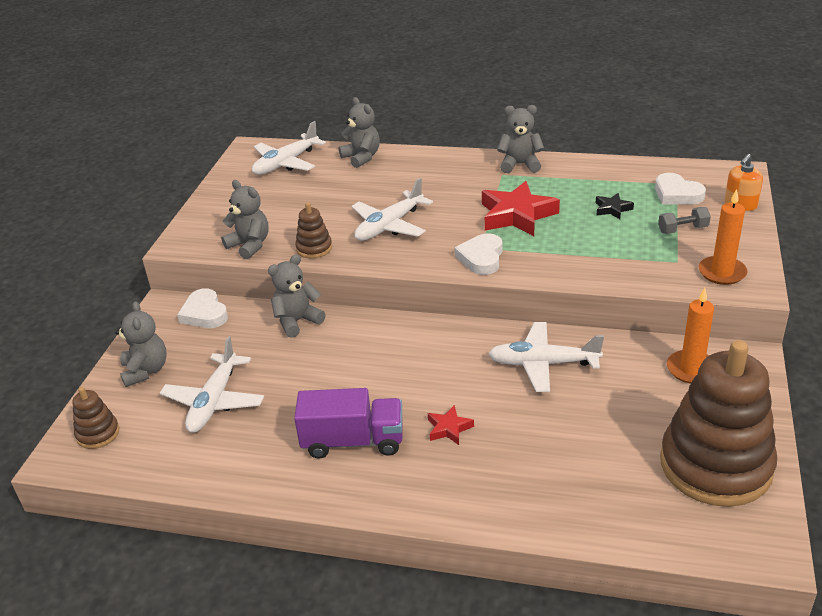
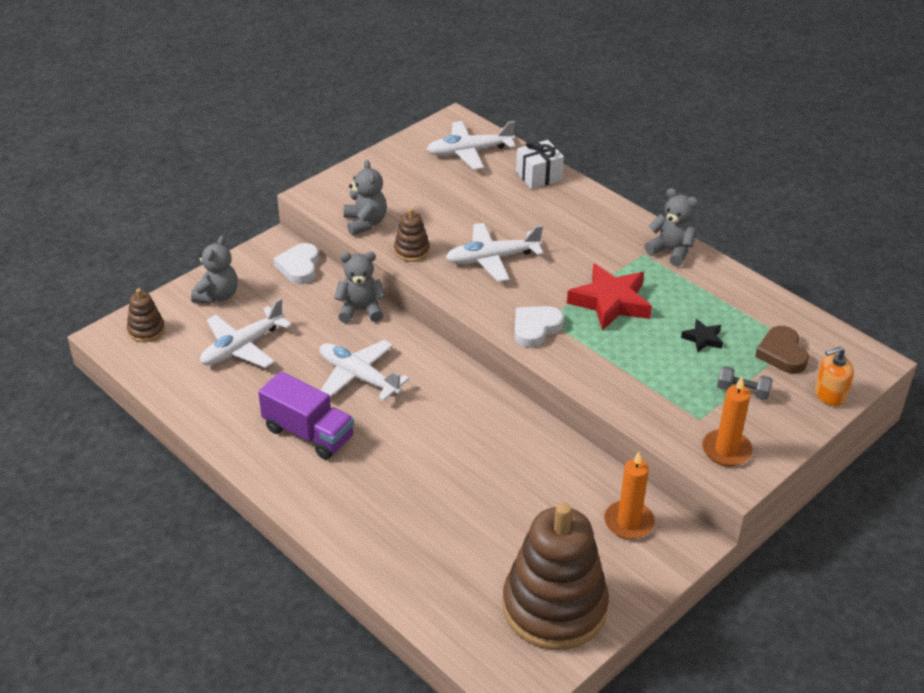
camera: 30 degrees right, 5 degrees up
grey teddy bear [339,97,380,168] -> white gift [516,140,564,189]
red star [428,405,474,445] -> none
white plane [488,322,604,392] -> white plane moved to [320,340,409,401]
white heart [655,173,706,205] -> brown heart [755,326,809,374]

